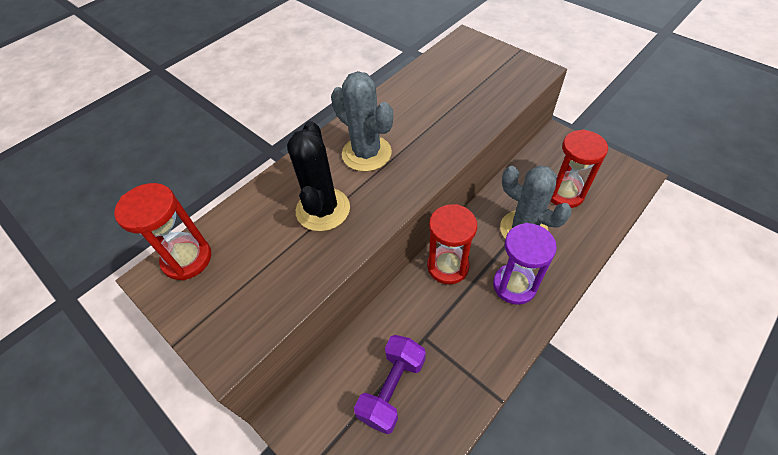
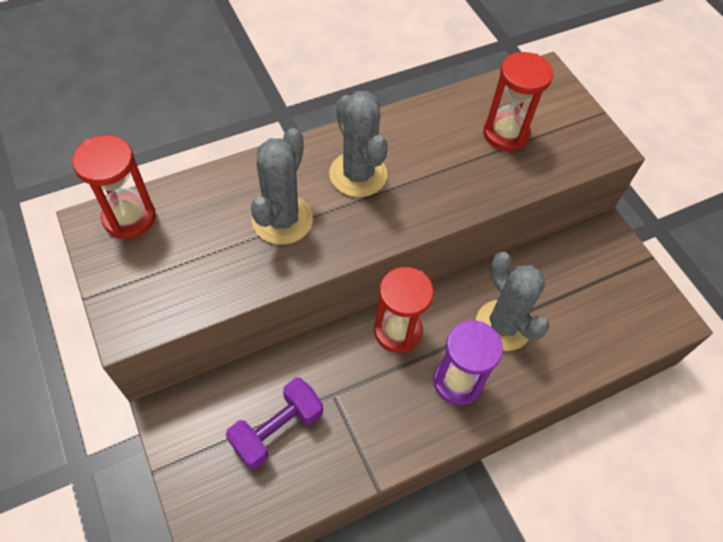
camera: 15 degrees right, 5 degrees up
black cactus [287,121,350,231] -> grey cactus [251,128,313,245]
red hourglass [550,129,608,208] -> red hourglass moved to [483,52,553,151]

